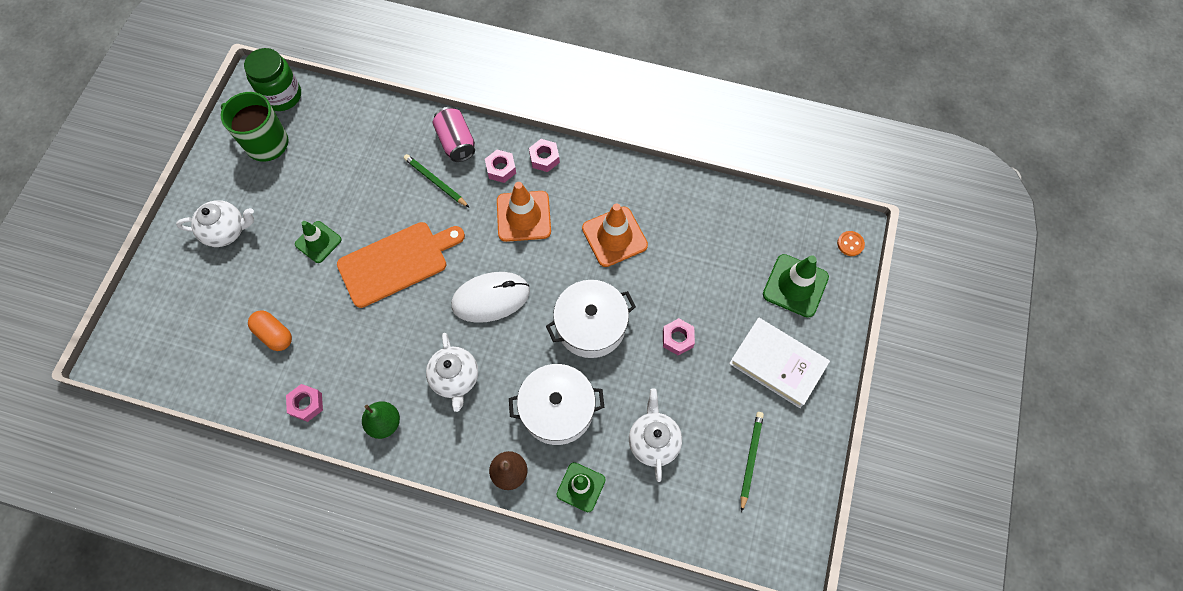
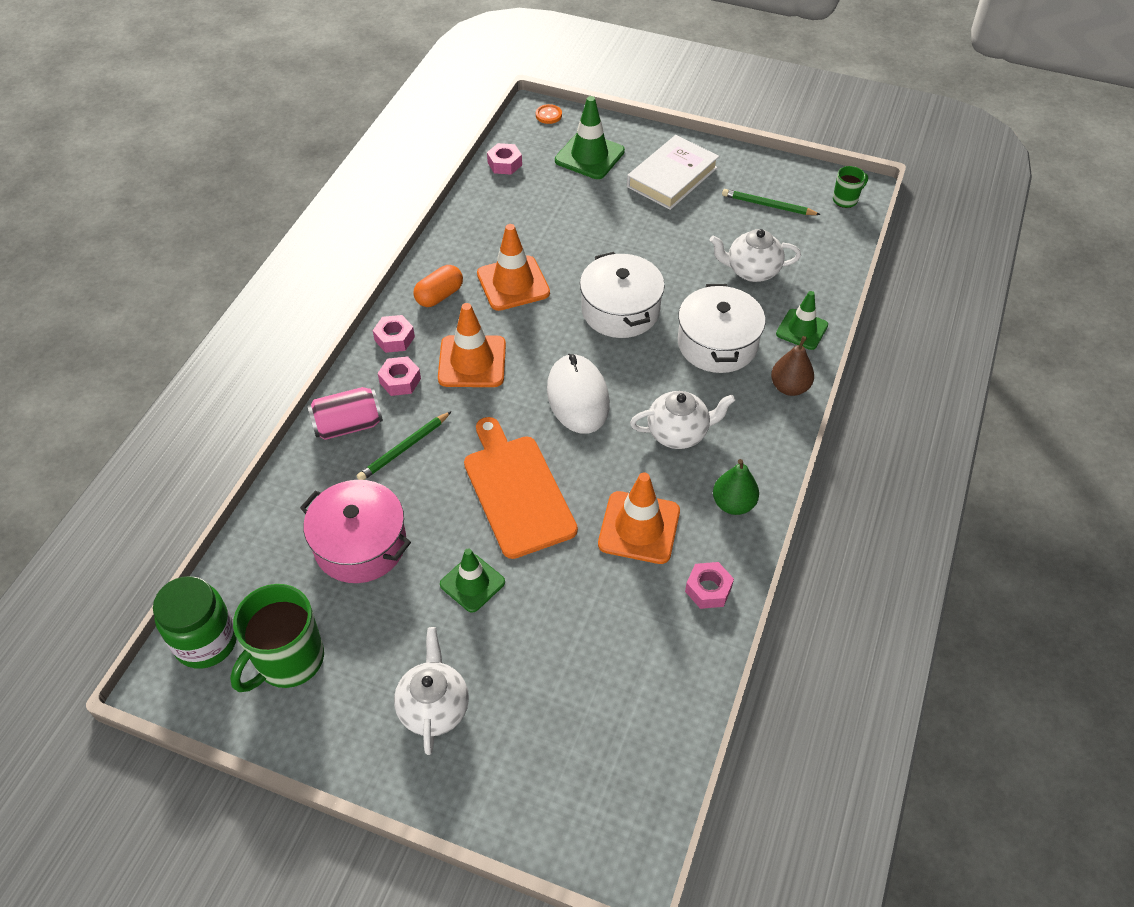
camera: 85 degrees left, 15 degrees down
orange capsule [248,310,292,351] -> orange capsule moved to [414,265,463,307]
pink nut [663,318,695,356] -> pink nut moved to [487,143,522,175]
none -> pink pot [300,480,411,583]
none -> orange traffic cone [598,473,680,564]
none -> green mug [833,166,868,208]

